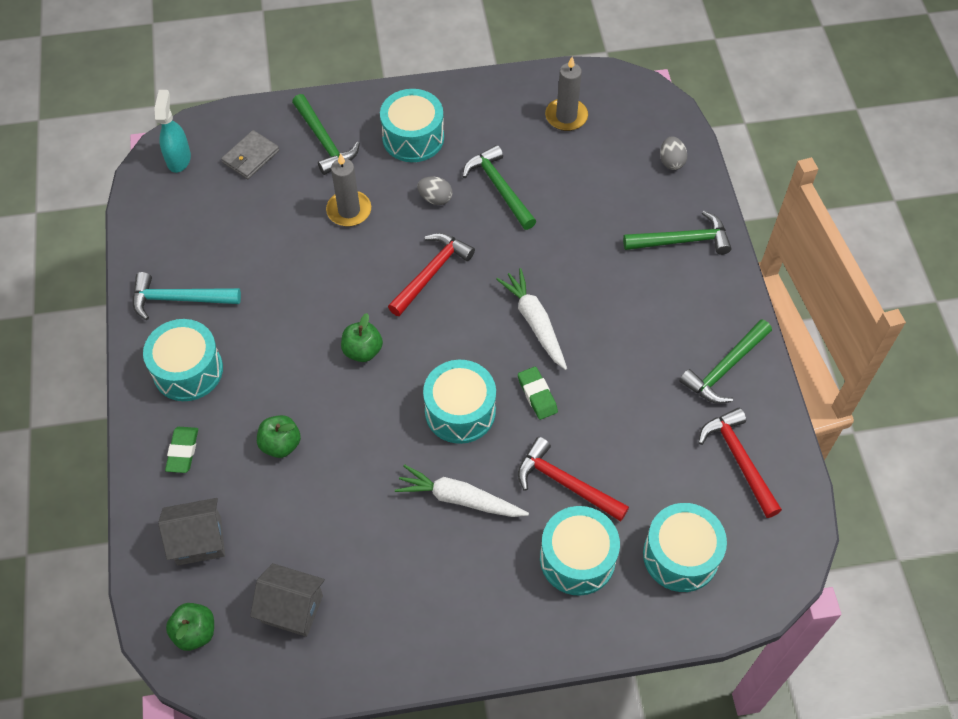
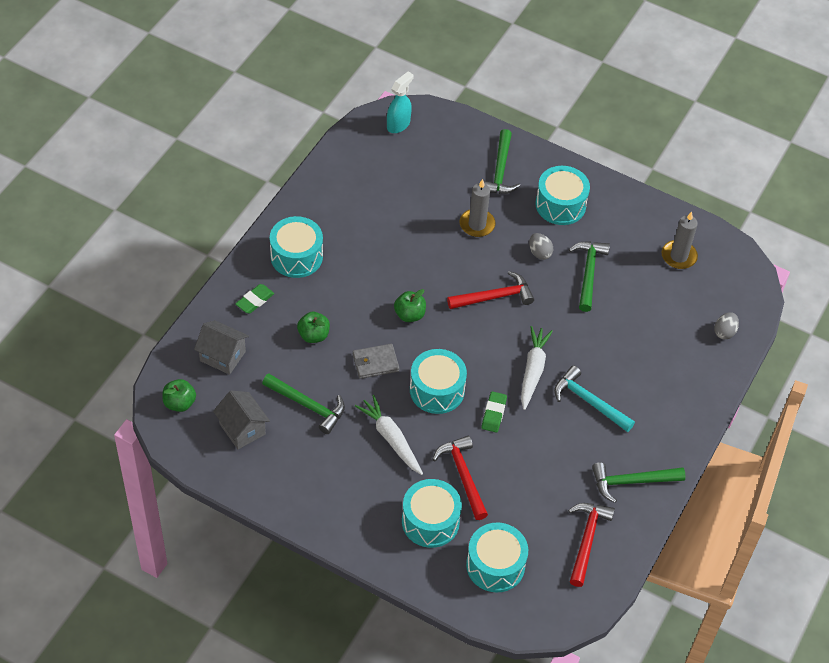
camera: 35 degrees right, 5 degrees down
turquoise hammer [133,272,241,320] -> turquoise hammer moved to [554,365,635,432]
grey wallet [221,130,279,179] -> grey wallet moved to [353,344,399,379]
green hammer [623,211,731,255] -> green hammer moved to [262,373,345,434]

